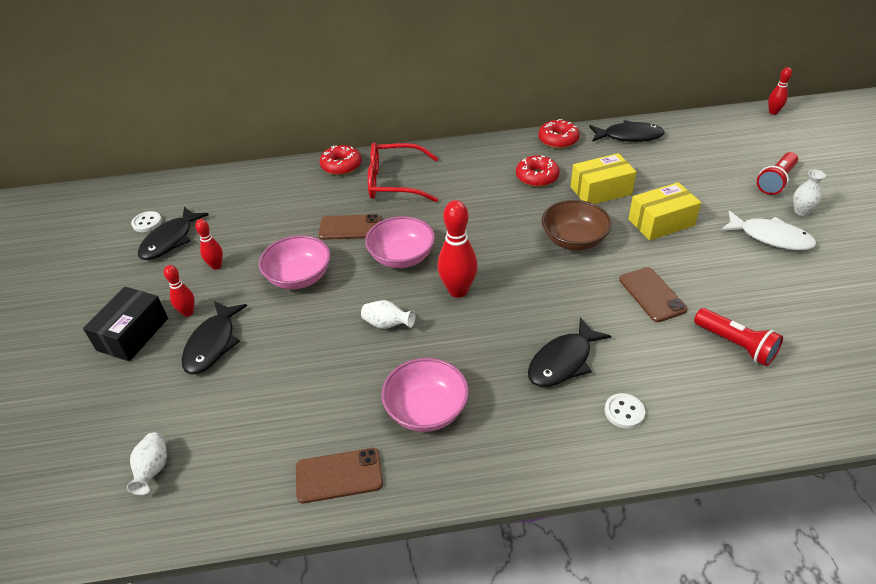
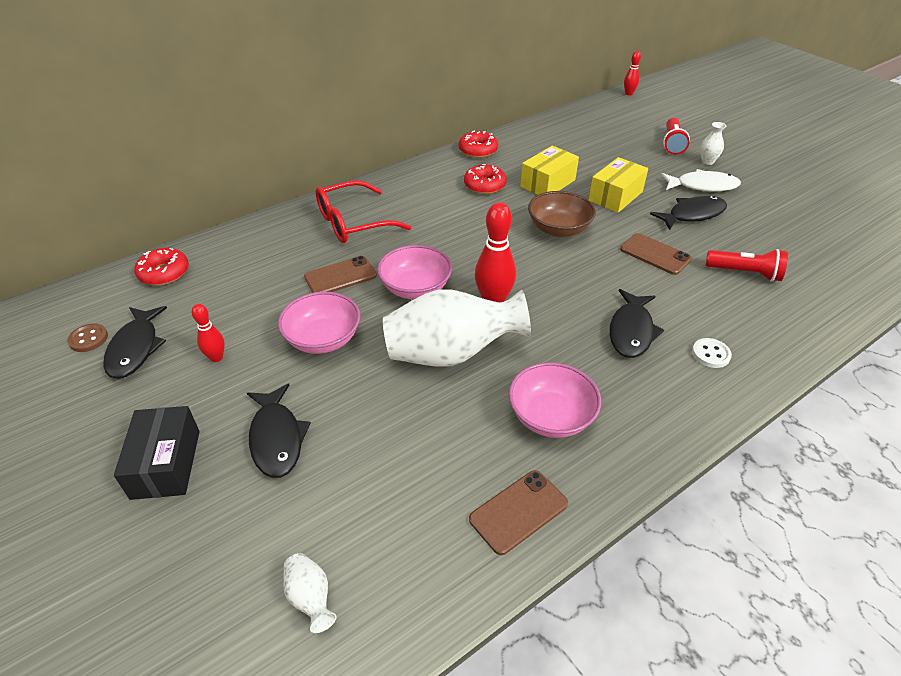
camera: 30 degrees left, 0 degrees up
white button [131,211,162,232] -> brown button [67,323,108,352]
red bowling pin [164,265,195,317] -> none
red donut [320,145,362,175] -> red donut moved to [134,248,189,286]
white vase [361,300,415,329] -> white vase [383,289,531,367], size x2.44
black fish [589,120,665,142] -> black fish moved to [650,196,727,230]

